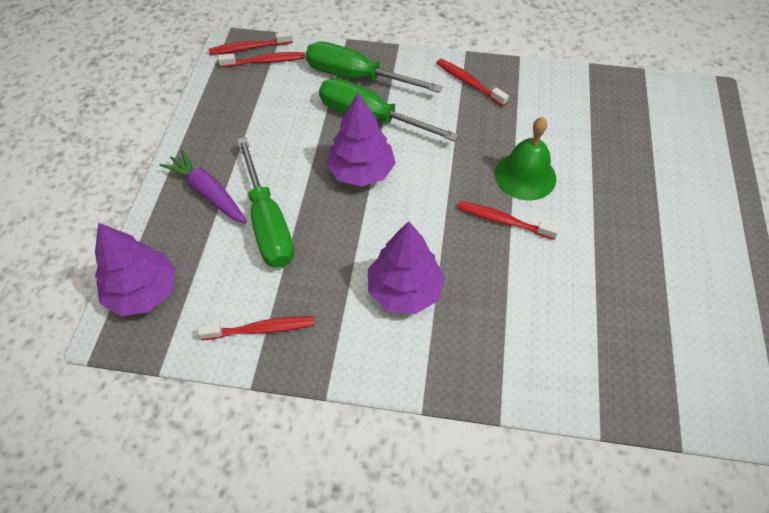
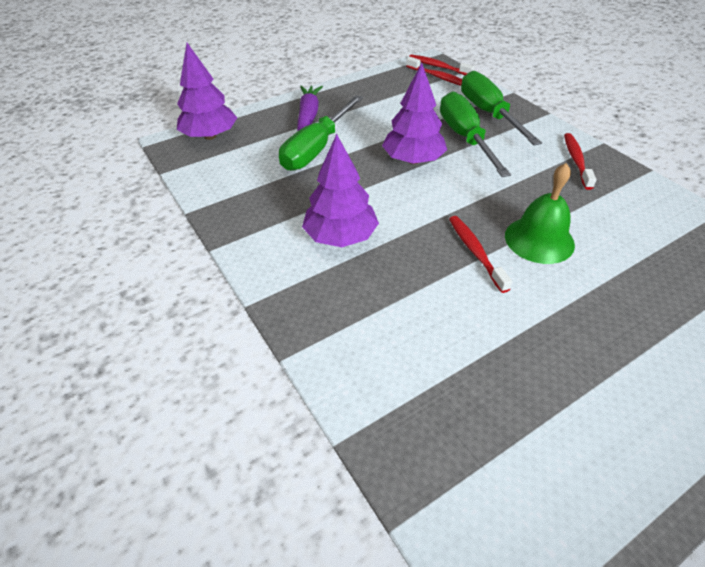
camera: 50 degrees right, 10 degrees down
red toothbrush [198,316,314,340] -> none

